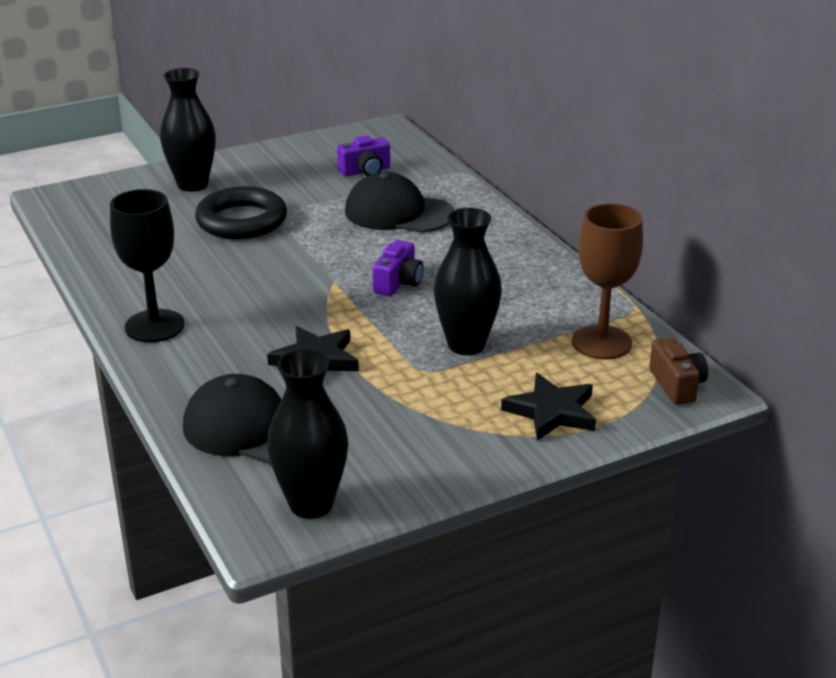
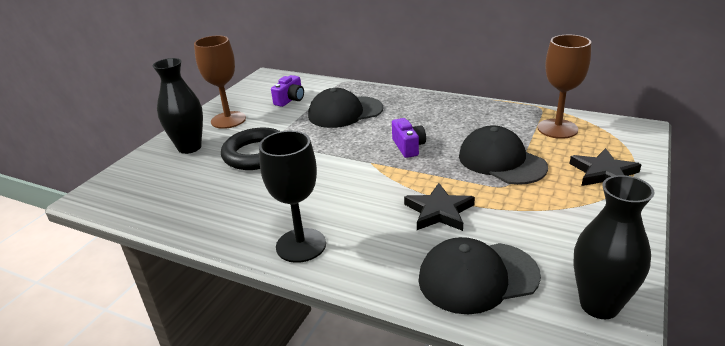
camera: 35 degrees left, 0 degrees up
black vase [434,208,502,355] -> black cap [459,125,548,185]
brown camera [649,338,708,405] -> none
none -> brown goblet [194,35,246,129]

